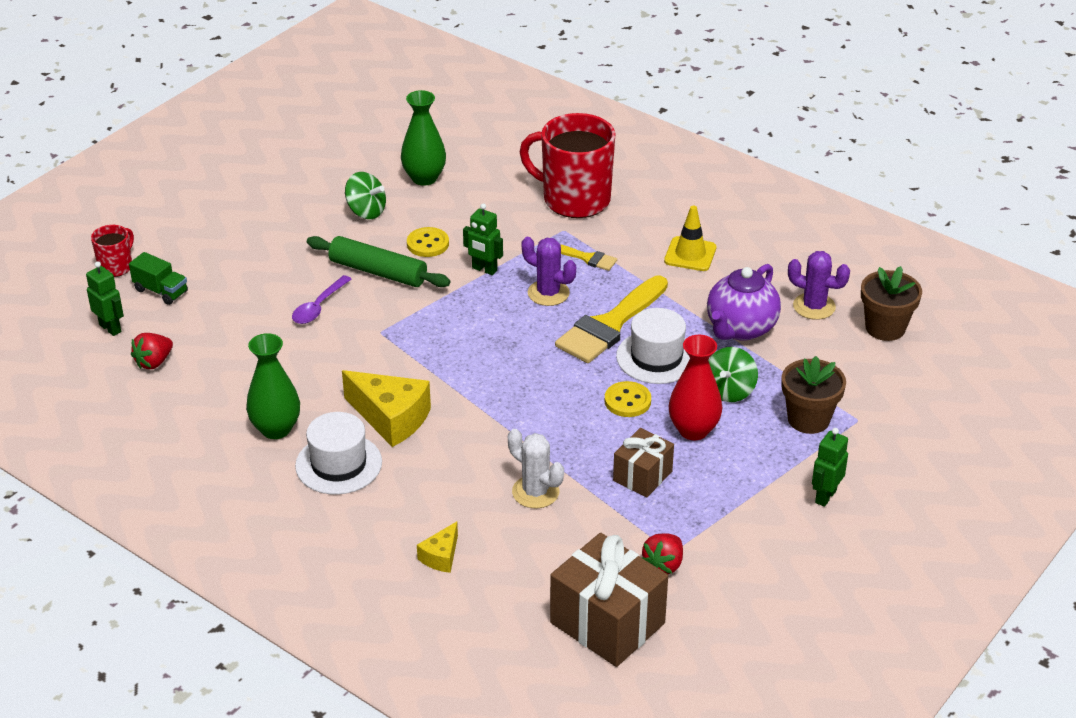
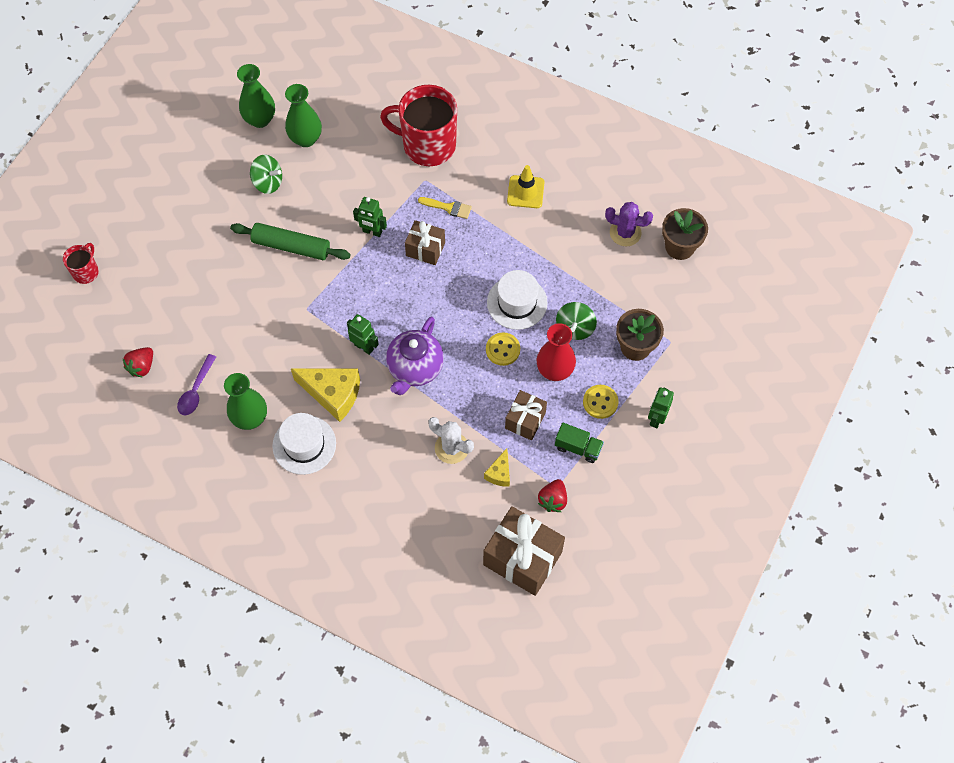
camera: 10 degrees left, 25 degrees up
green robot [86,261,124,336] -> green robot moved to [347,314,379,355]
green truck [129,252,188,305] -> green truck moved to [555,423,604,463]
purple spoon [292,275,352,324] -> purple spoon moved to [177,354,216,415]
yellow button [407,227,449,257] -> yellow button moved to [583,385,619,419]
yellow cheese [417,521,458,573] -> yellow cheese moved to [484,448,510,486]
purple cactus [521,237,576,306] -> brown gift [405,220,445,265]
yellow brush [555,276,668,363] -> none
purple teapot [707,264,781,341] -> purple teapot moved to [386,316,444,395]
none -> green vase [237,64,275,128]

